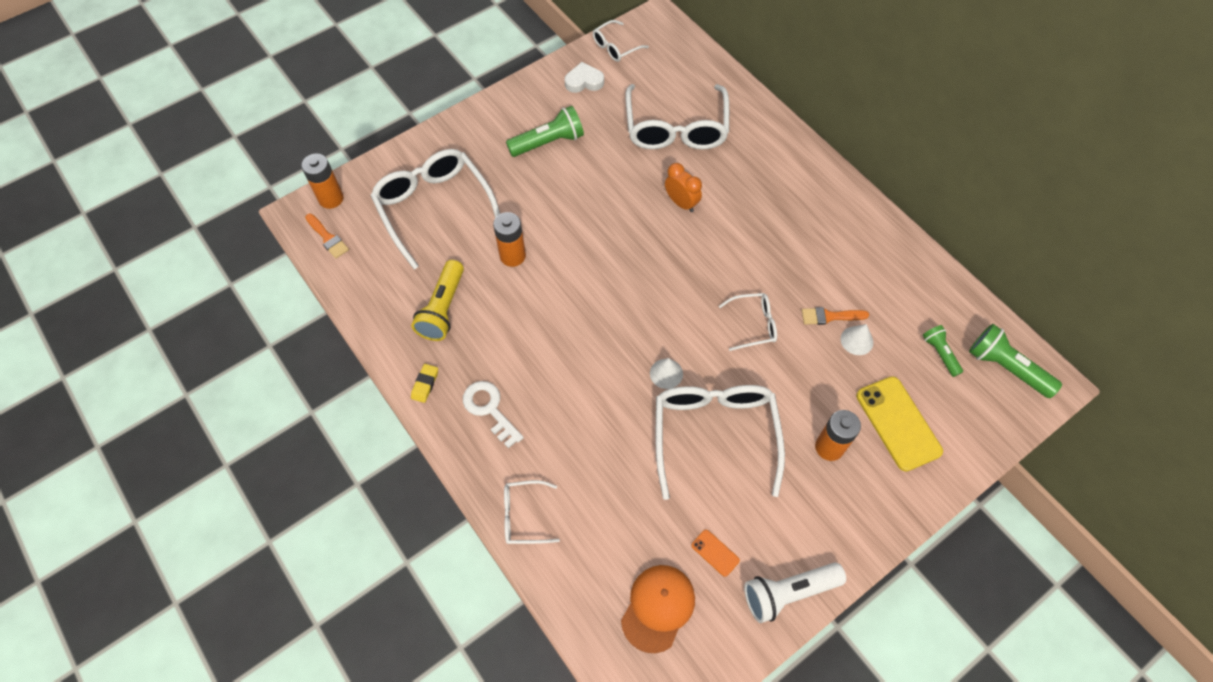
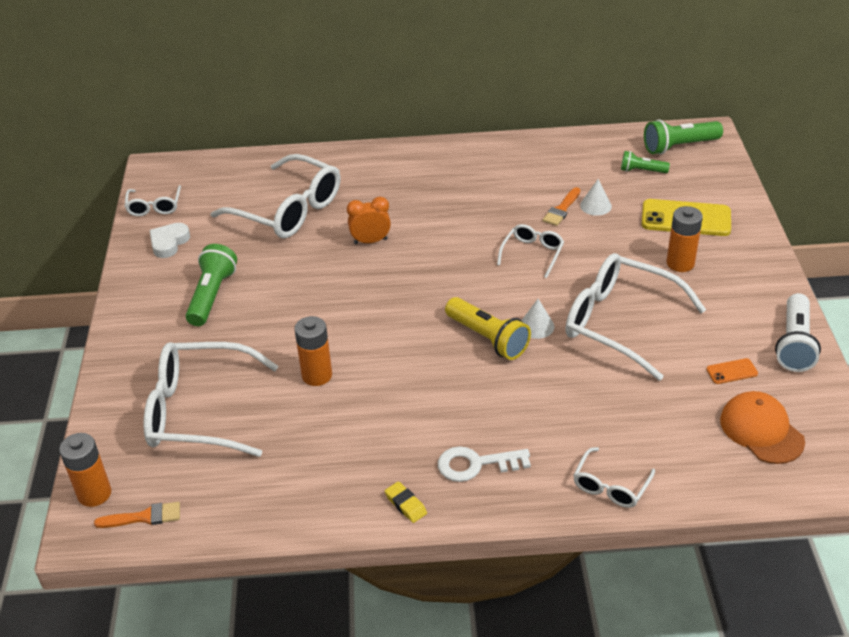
camera: 55 degrees left, 20 degrees down
yellow flashlight [411,260,464,341] -> yellow flashlight moved to [445,297,531,360]

